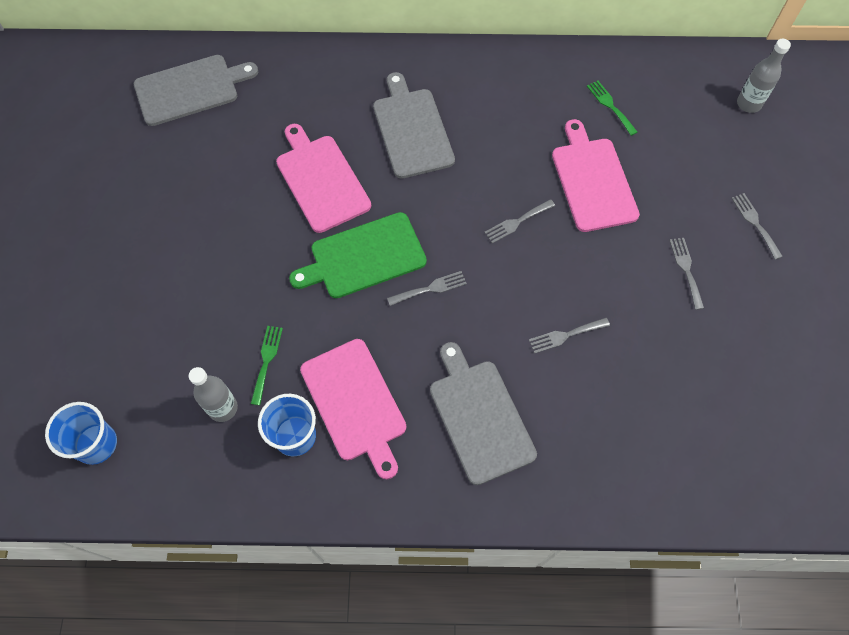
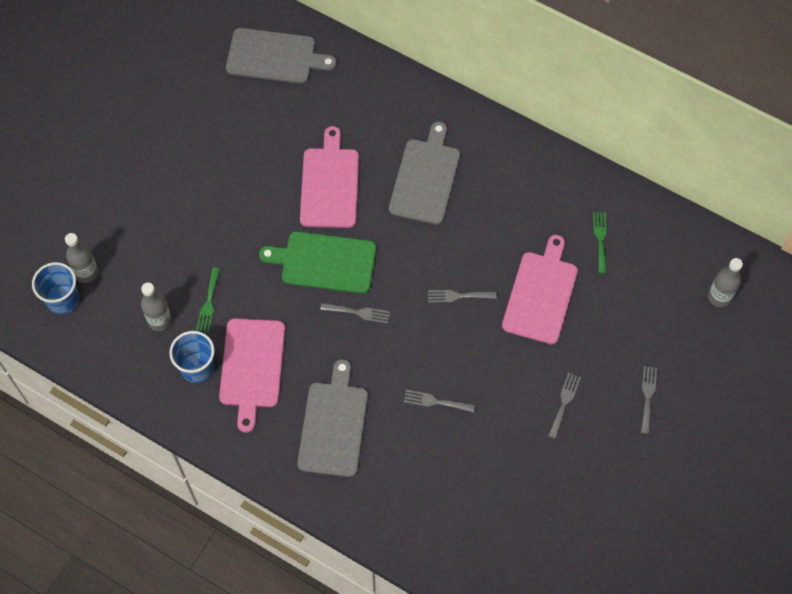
camera: 30 degrees right, 0 degrees up
green fork [251,326,283,405] -> green fork turned 150 degrees clockwise [196,268,220,332]
none -> grey bottle [65,233,99,283]

